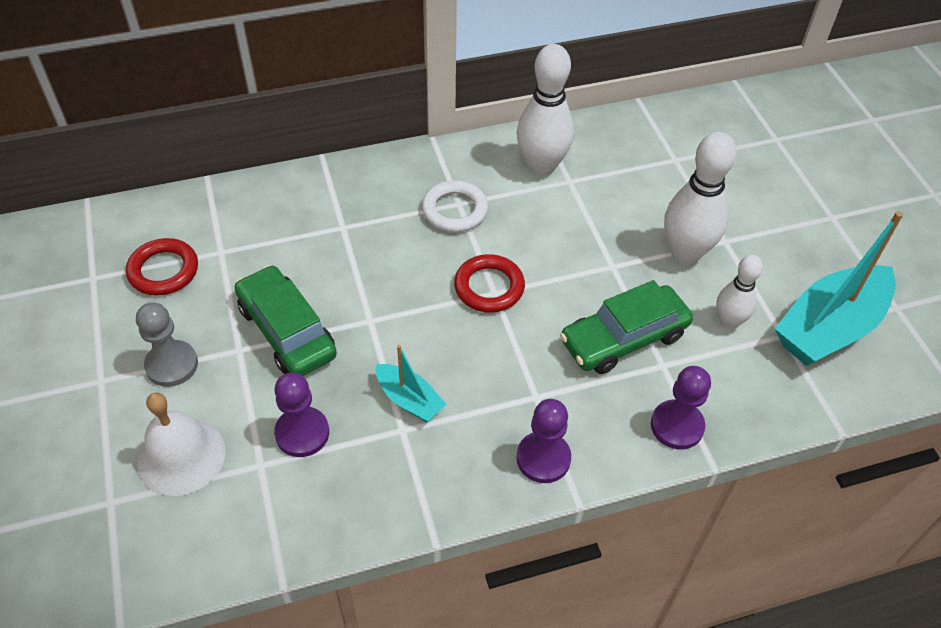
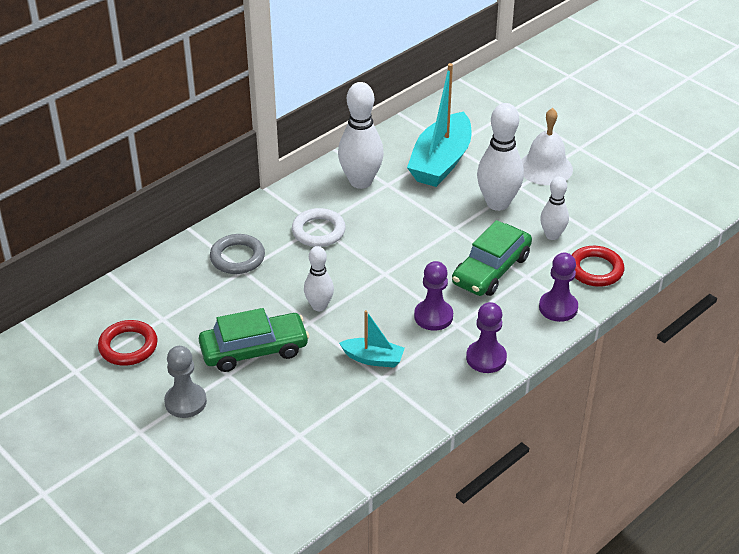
camera: 25 degrees left, 10 degrees down
white bell [137,393,225,496] -> white bell moved to [521,108,573,185]
green car [235,265,337,376] -> green car turned 135 degrees clockwise [199,308,309,372]
purple pawn [274,372,329,457] -> purple pawn moved to [414,261,453,331]
red ring [454,254,525,313] -> red ring moved to [572,246,624,287]
turquoise boat [775,211,903,366] -> turquoise boat moved to [407,63,472,187]
none -> grey ring [210,234,265,274]
none -> white bowling pin [304,246,334,311]

